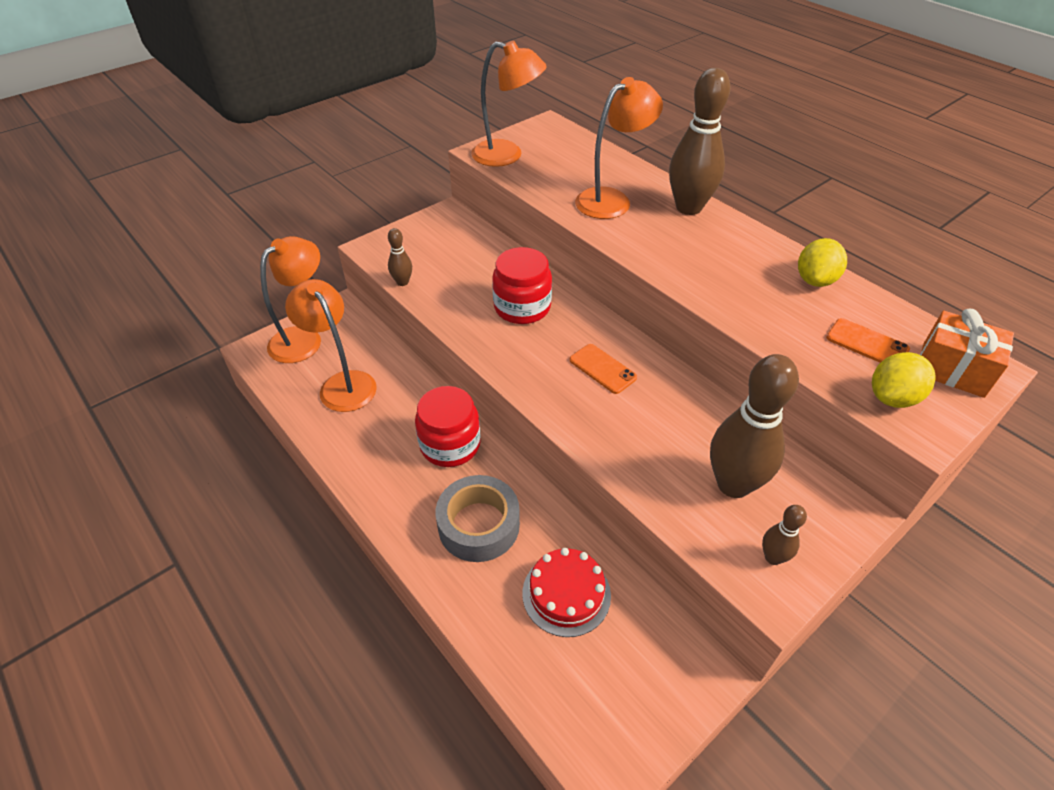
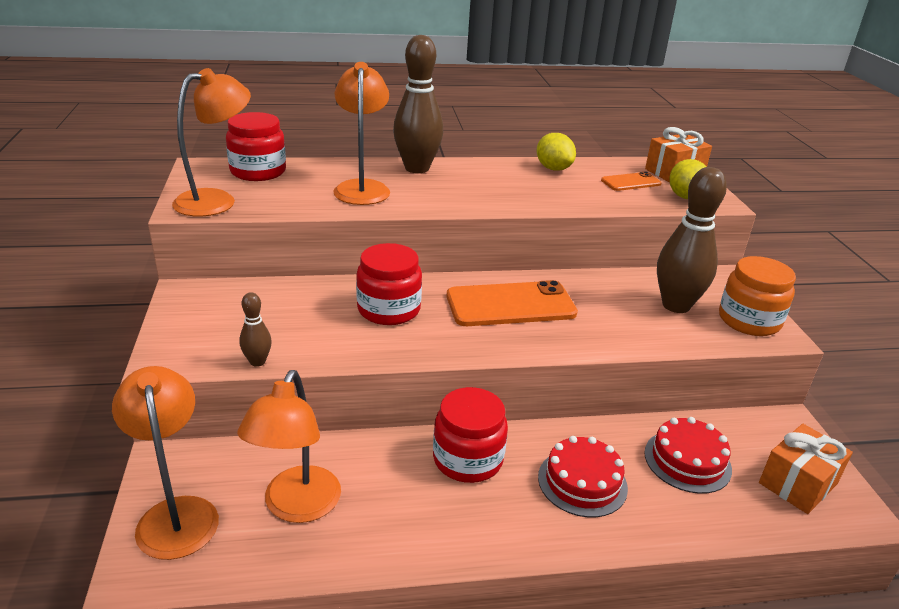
camera: 60 degrees left, 15 degrees down
orange lamp [285,279,377,412] -> orange lamp turned 75 degrees counterclockwise [237,370,341,523]
grey tape [435,475,520,562] -> red cake [538,436,628,517]
orange phone [569,344,637,394] -> orange phone [447,280,578,326], size x1.88
brown bowling pin [762,505,807,565] -> orange jar [719,256,796,336]
none -> red jar [226,112,286,181]
none -> orange gift [759,424,853,514]

